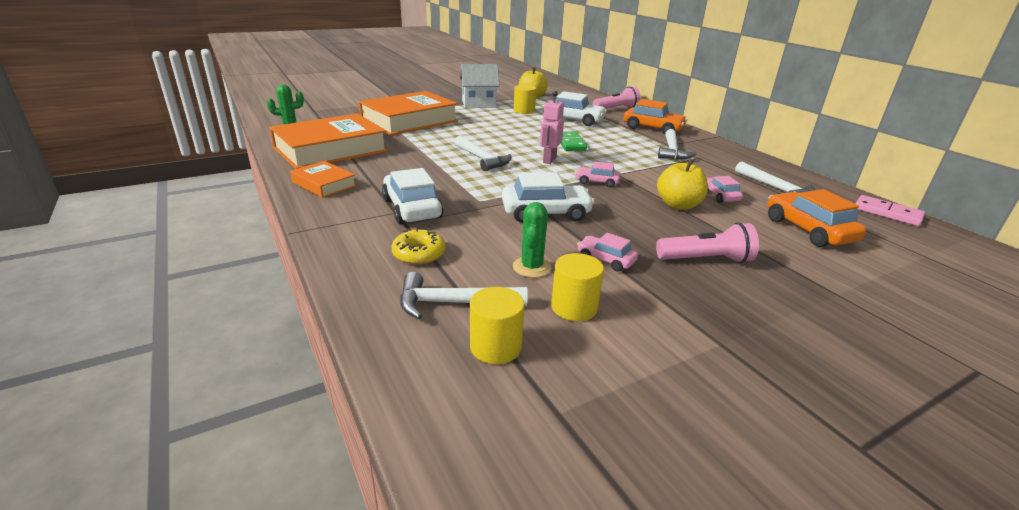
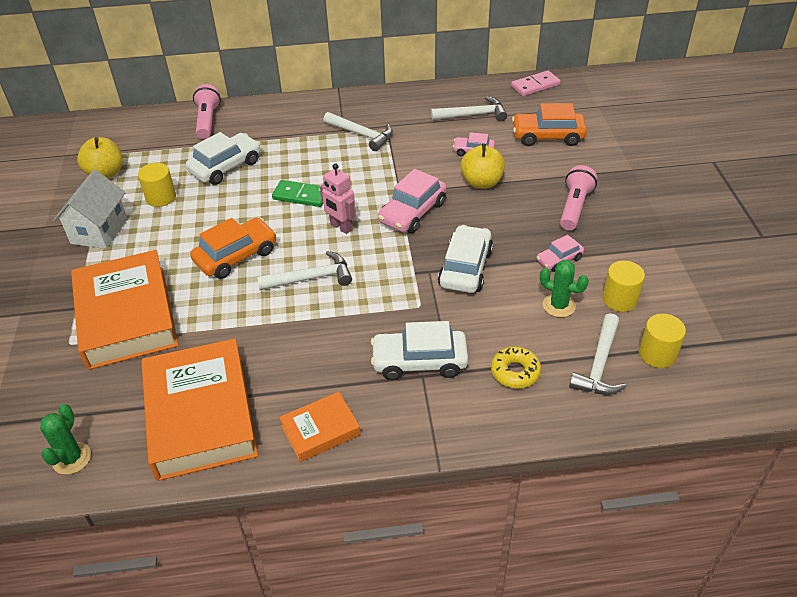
camera: 65 degrees left, 15 degrees up
pink car [575,162,620,187] -> pink car [378,169,446,233], size x1.77
orange car [624,99,687,134] -> orange car moved to [190,218,277,279]

